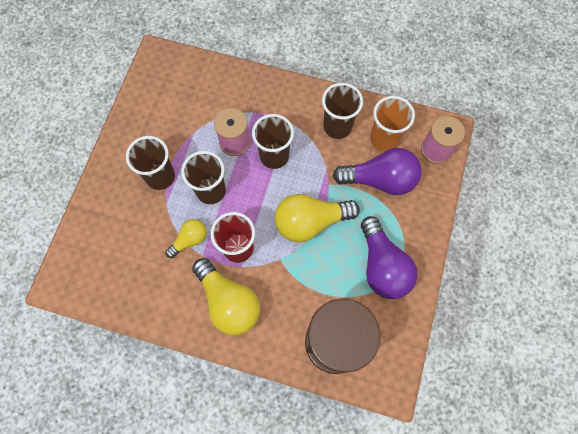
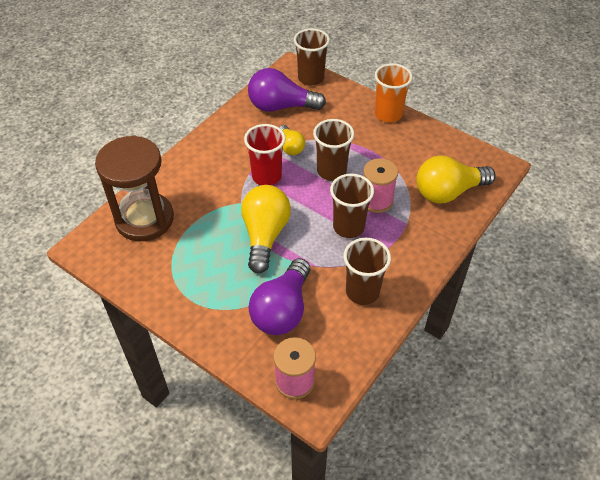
camera: 110 degrees right, 20 degrees down
brown cup [126,136,175,190] -> brown cup moved to [294,28,330,86]
yellow light bulb [192,258,260,336] -> yellow light bulb moved to [416,155,496,203]
purple light bulb [361,216,418,299] -> purple light bulb moved to [248,68,326,112]
orange cup [370,96,415,151] -> orange cup moved to [375,63,413,123]

